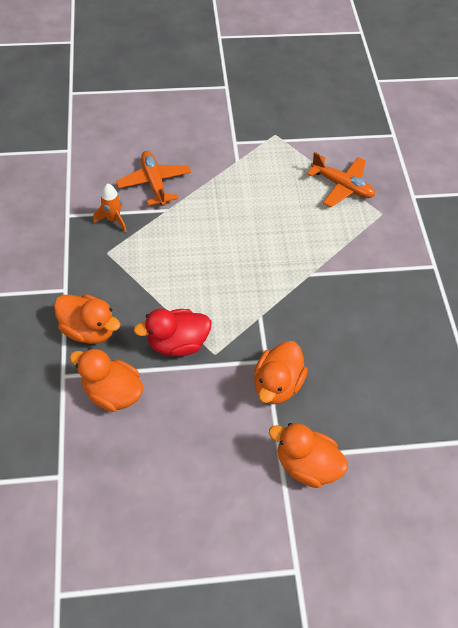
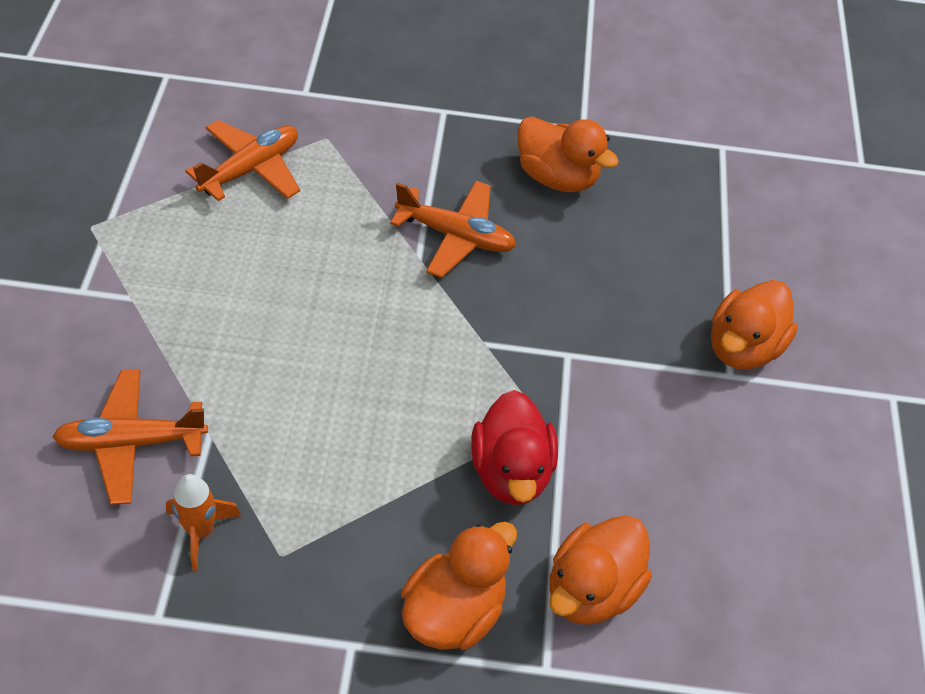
camera: 80 degrees left, 5 degrees down
orange duck [254,341,308,404] -> orange duck moved to [518,116,619,192]
none -> orange plane [390,181,516,278]

